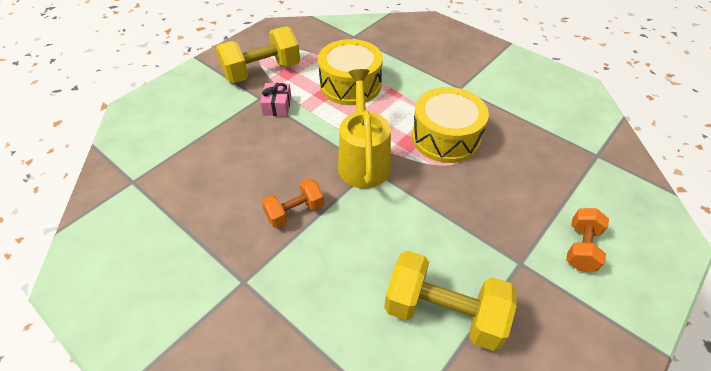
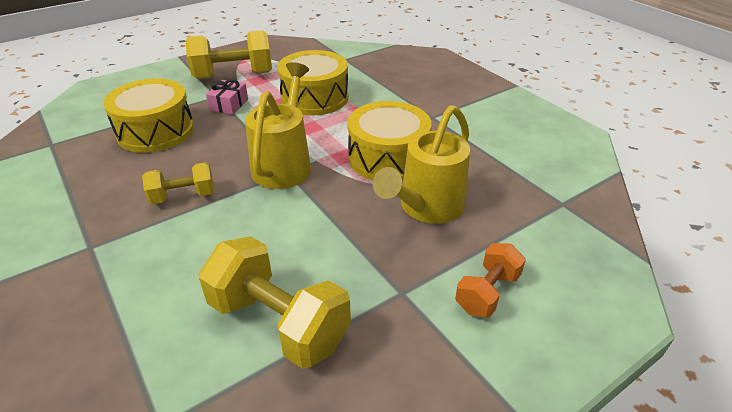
camera: 15 degrees right, 10 degrees down
orange dumbbell [262,179,324,228] -> yellow dumbbell [142,162,214,204]
none -> yellow drum [103,78,194,153]
none -> yellow watering can [373,105,470,224]

